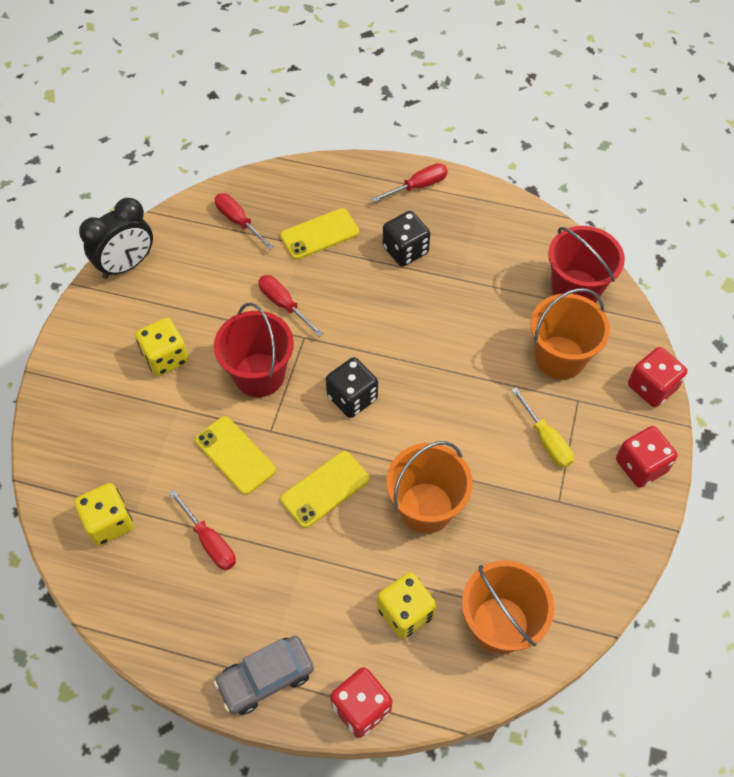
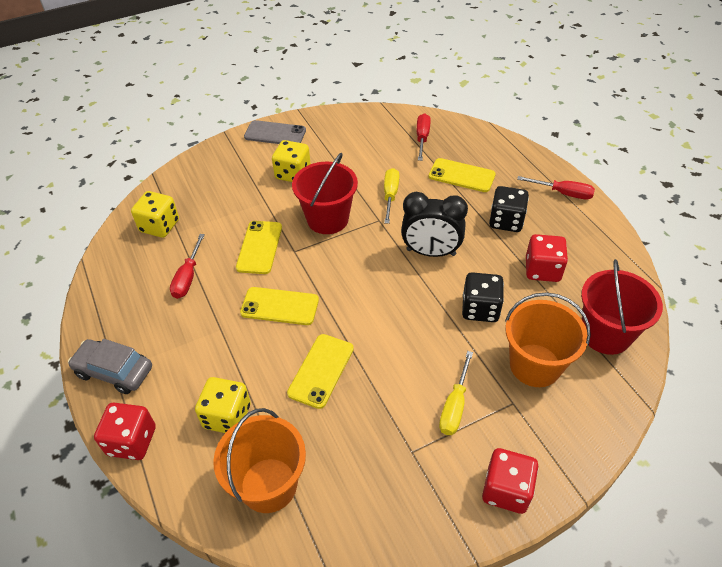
camera: 50 degrees right, 10 degrees down
black clock [79,198,153,279] -> black clock moved to [401,192,468,257]
red screwdriver [258,275,323,337] -> yellow screwdriver [384,168,399,224]
black dice [326,357,378,418] -> black dice moved to [462,272,504,322]
orange bucket [386,441,473,533] -> yellow phone [287,334,354,409]
red dice [628,347,687,407] -> red dice moved to [526,234,568,282]
none -> grey phone [244,120,306,144]

